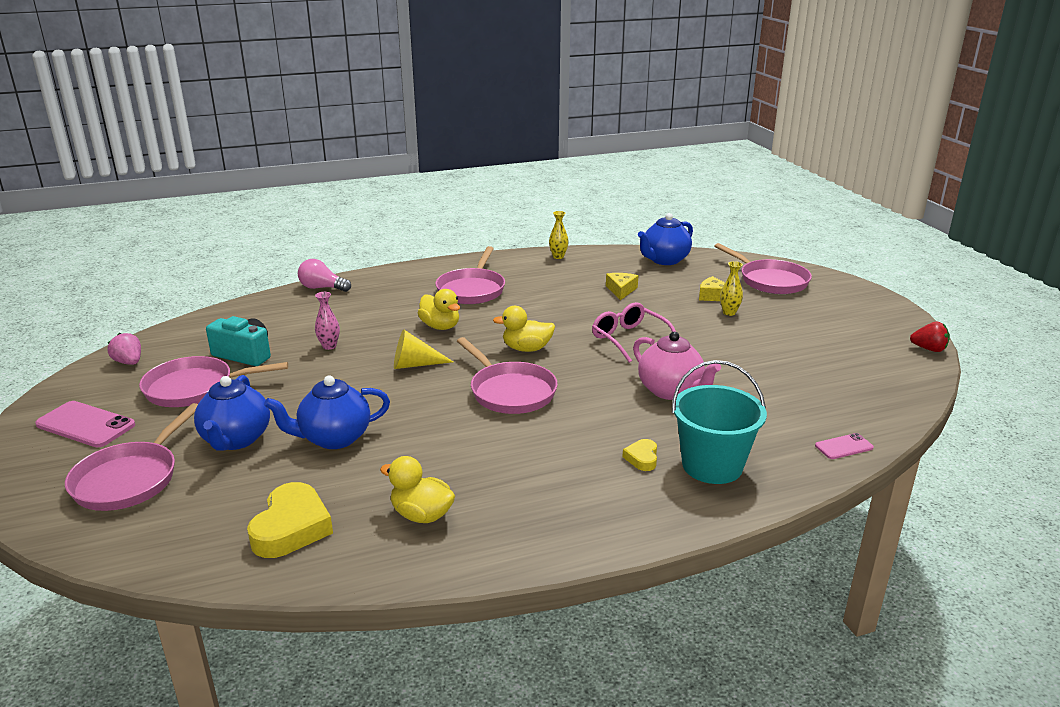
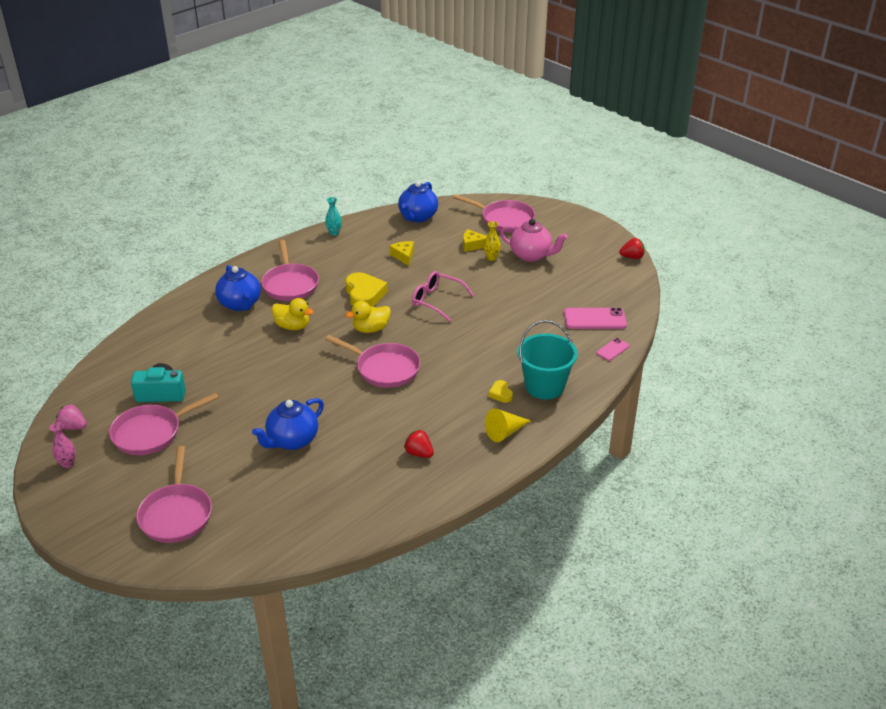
camera: 25 degrees left, 10 degrees up
pink phone [35,401,135,447] -> pink phone moved to [564,308,627,329]
blue teapot [194,375,270,450] -> blue teapot moved to [215,265,261,311]
yellow heart [247,482,333,558] -> yellow heart moved to [346,272,388,307]
pink light bulb [298,259,351,292] -> none
pink vase [315,292,340,350] -> pink vase moved to [49,422,76,468]
yellow duck [380,456,455,523] -> none
yellow cone [394,330,453,369] -> yellow cone moved to [485,408,531,442]
yellow vase [549,211,569,259] -> turquoise vase [325,197,342,236]
pink teapot [633,332,721,400] -> pink teapot moved to [500,219,568,262]
none -> red strawberry [404,430,434,458]

